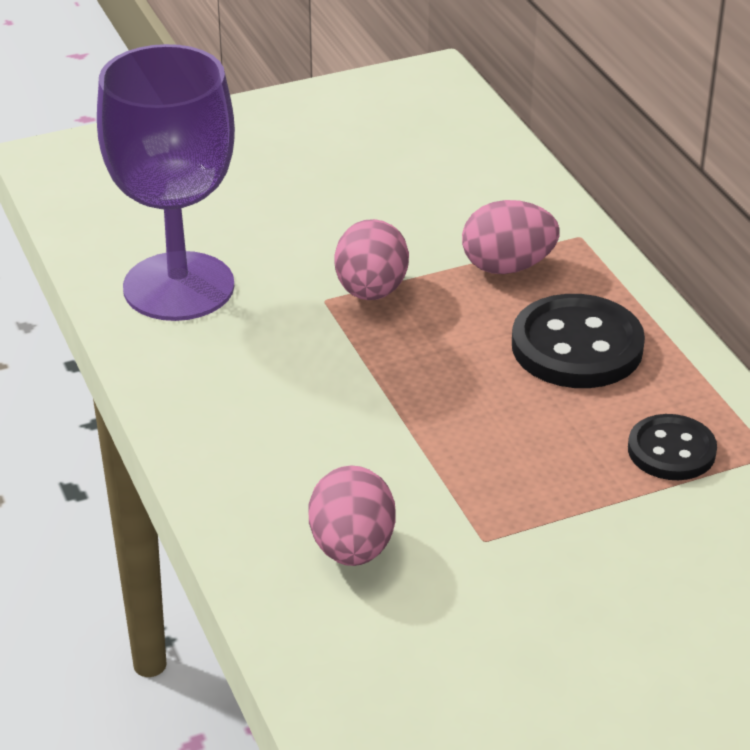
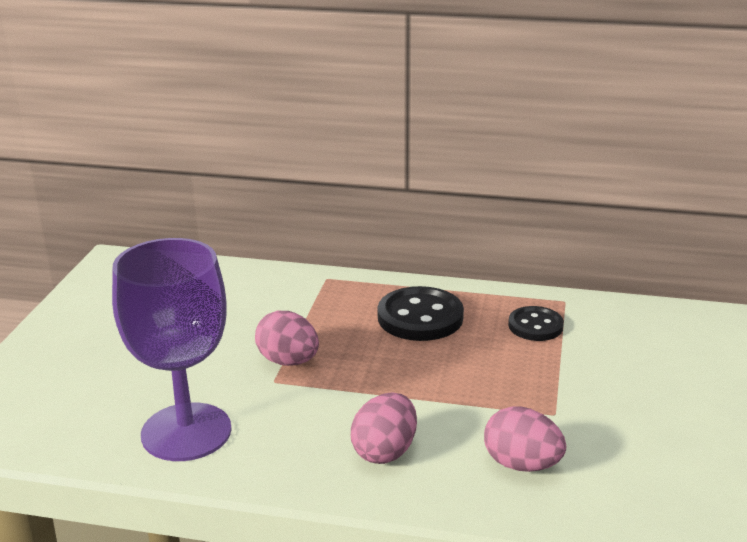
camera: 55 degrees left, 10 degrees down
pink egg [462,200,560,274] -> pink egg moved to [351,392,417,464]

